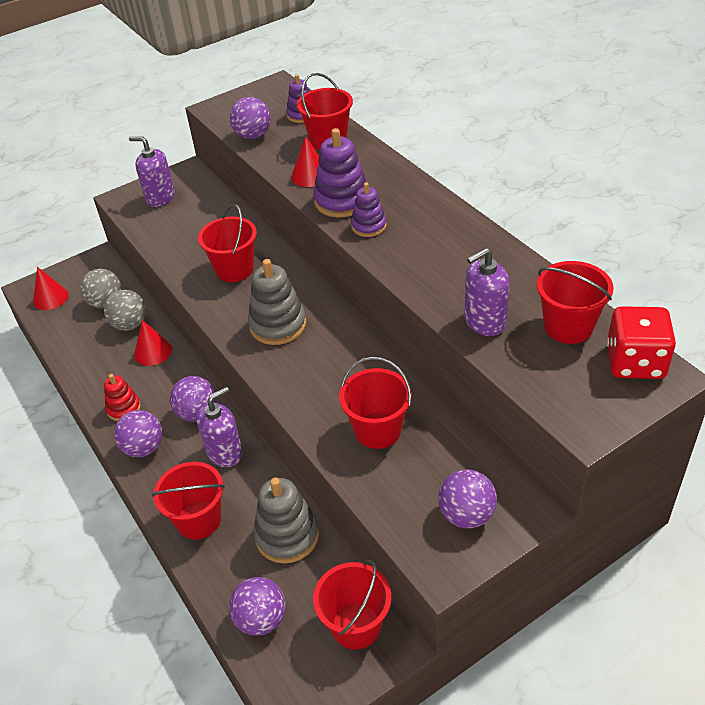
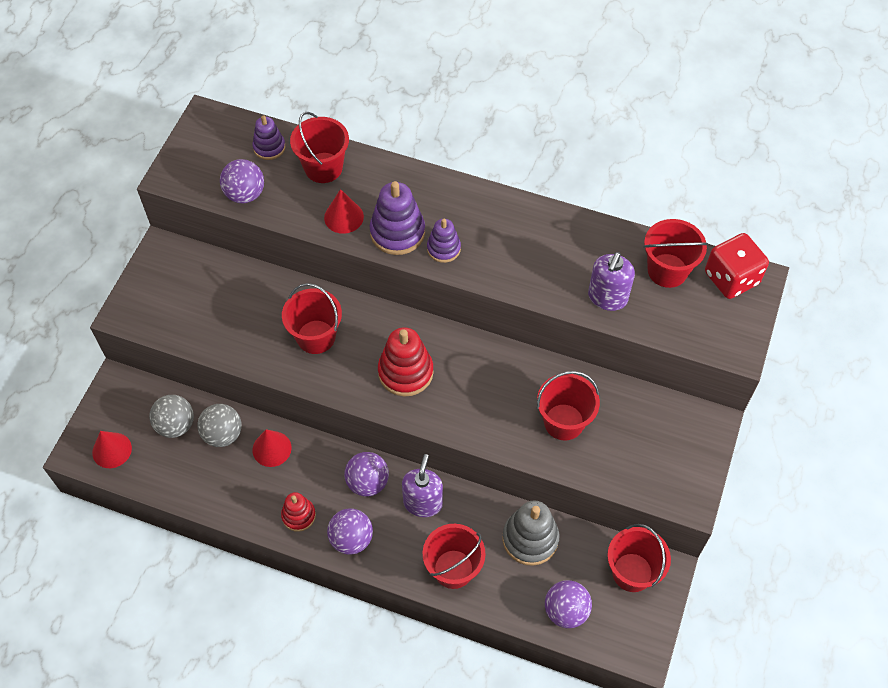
camera: 40 degrees left, 15 degrees up
purple soap dispenser [129,136,175,207] -> none
grey stacking toy [248,259,306,345] -> red stacking toy [378,327,433,397]
purple ball [438,470,497,528] -> none

